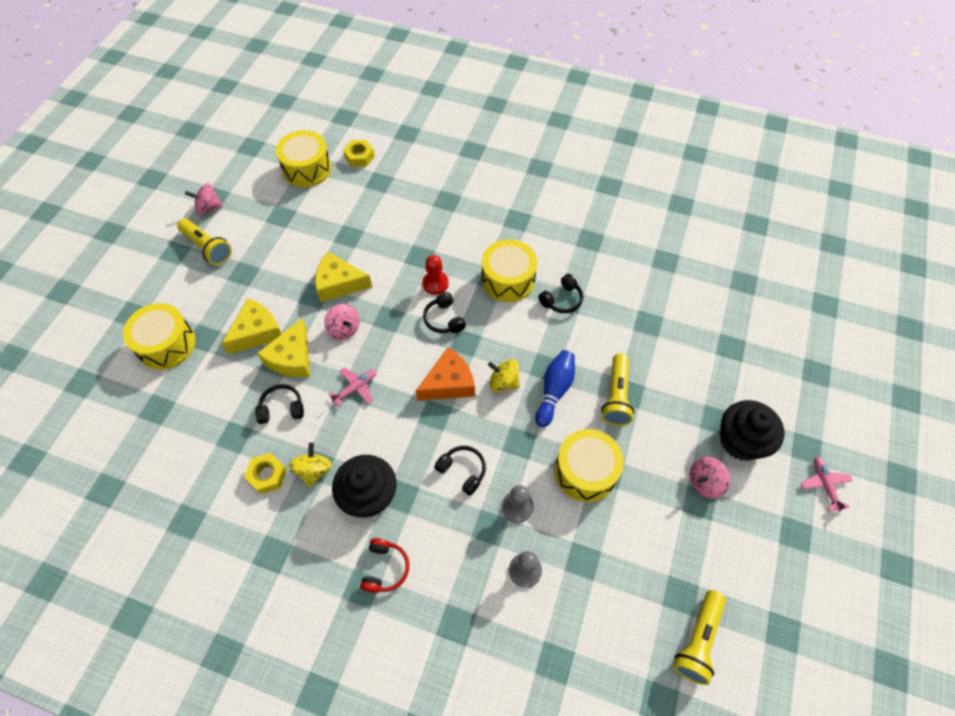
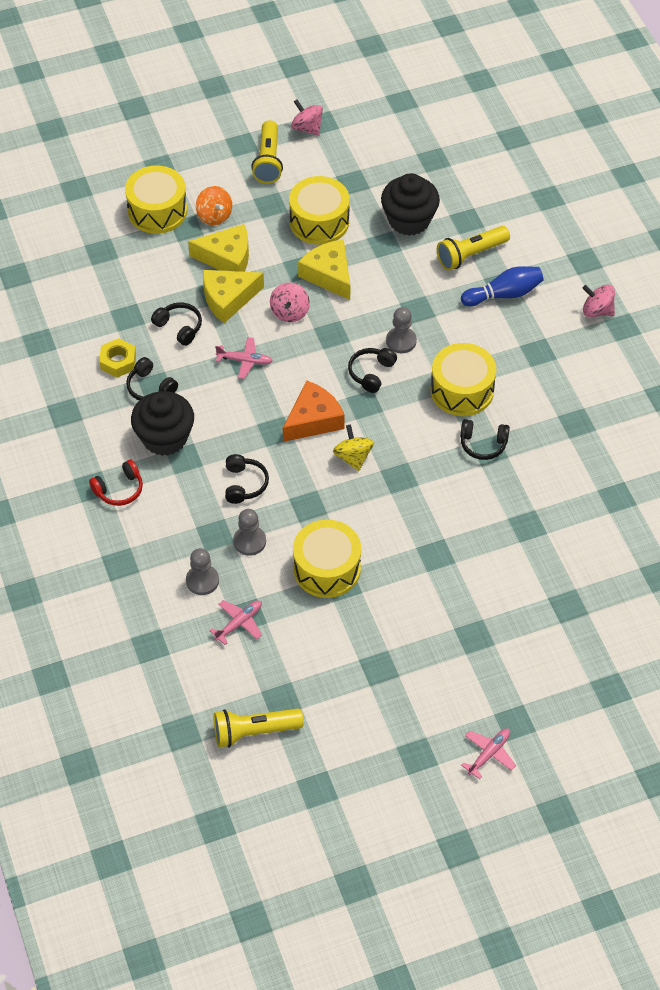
camera: 50 degrees right, 5 degrees down
yellow drum [276,130,331,187] -> yellow drum moved to [289,176,350,245]
yellow spinning top [289,443,332,487] -> black headphones [126,357,178,400]
yellow nut [343,140,375,167] -> none
orange cheese [416,347,475,401] -> orange cheese turned 60 degrees counterclockwise [283,381,345,442]
red pawn [422,255,449,295] -> grey pawn [386,307,417,353]
blue bowling pin [535,350,575,427] -> blue bowling pin moved to [461,266,544,307]
yellow flashlight [601,354,634,426] -> yellow flashlight moved to [437,226,510,270]
pink spinning top [690,457,730,499] -> pink spinning top moved to [583,285,615,317]
black cupcake [720,400,784,461] -> black cupcake moved to [381,173,440,236]
none -> orange spinning top [196,186,232,225]
none -> pink plane [210,600,262,645]

